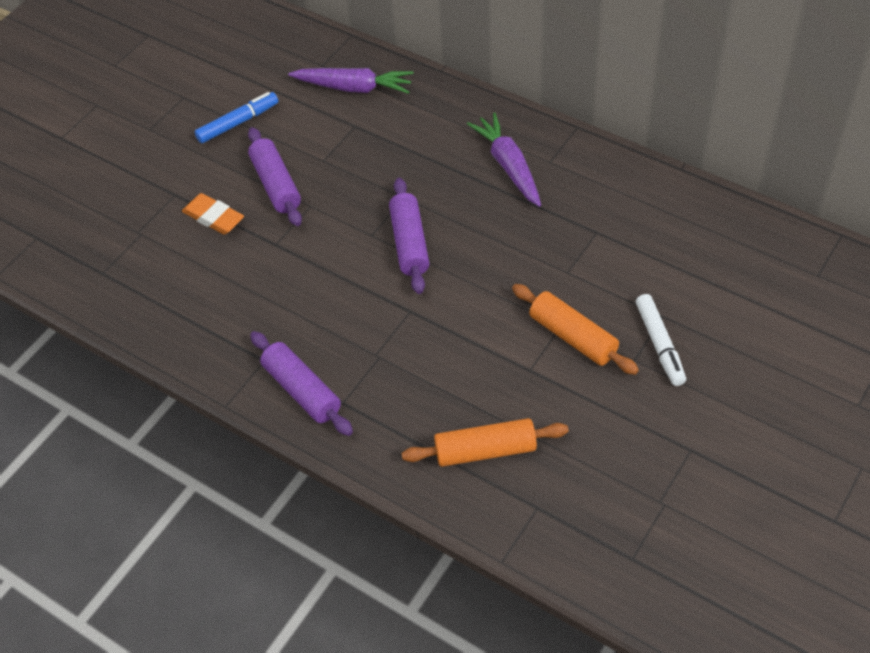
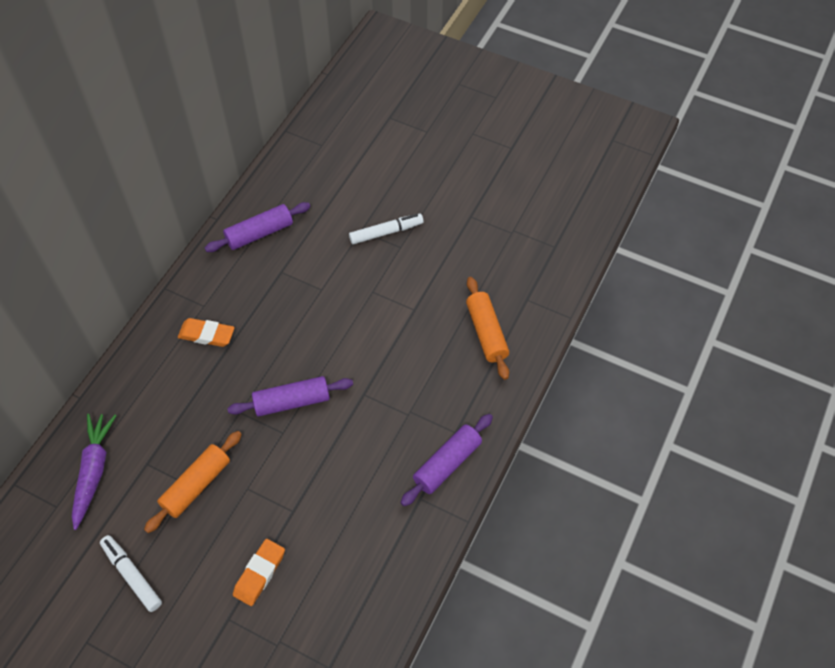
camera: 100 degrees left, 5 degrees up
blue marker [195,92,278,143] -> white marker [100,535,162,612]
purple rolling pin [248,127,302,226] -> purple rolling pin moved to [205,202,311,252]
purple carrot [467,112,541,207] -> orange eraser [178,318,235,347]
orange rolling pin [512,284,639,375] -> orange rolling pin moved to [144,431,242,533]

